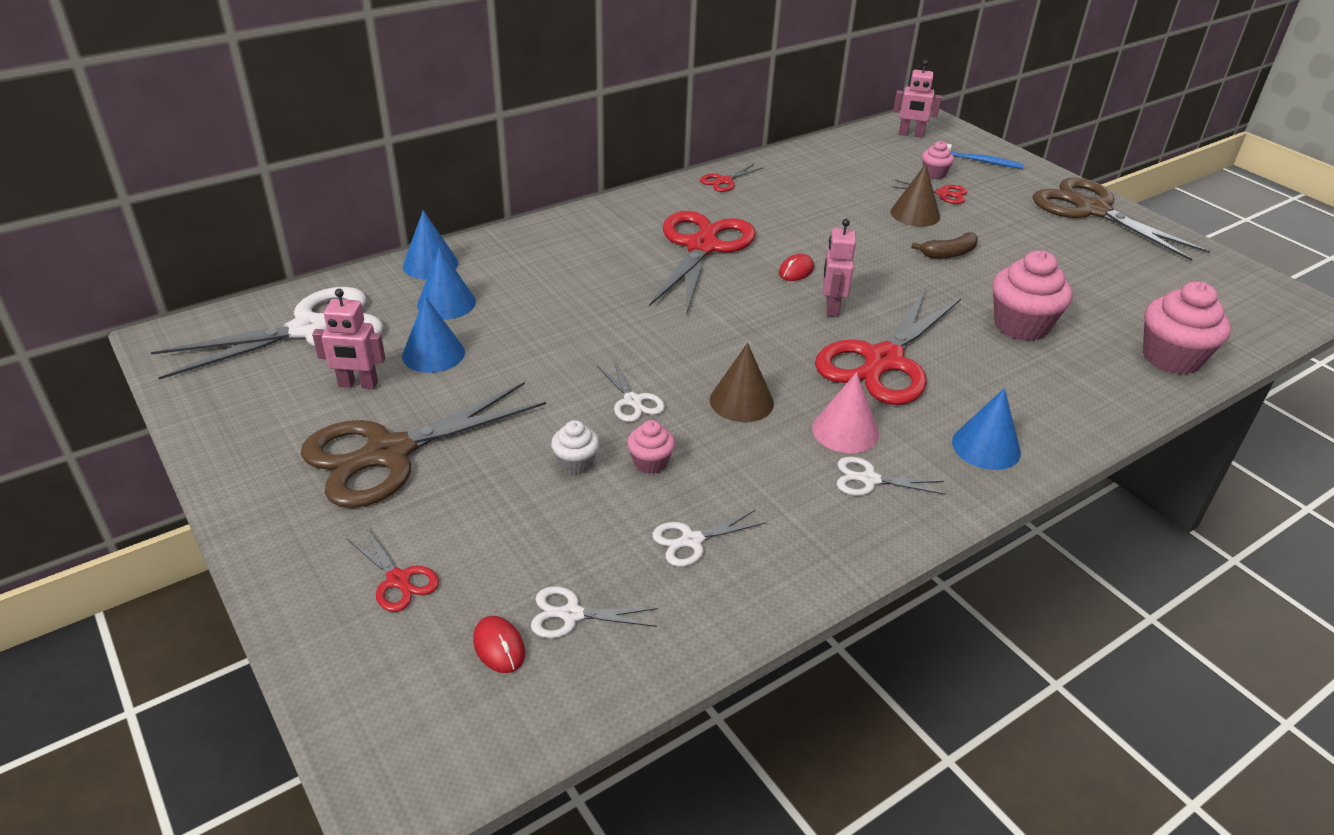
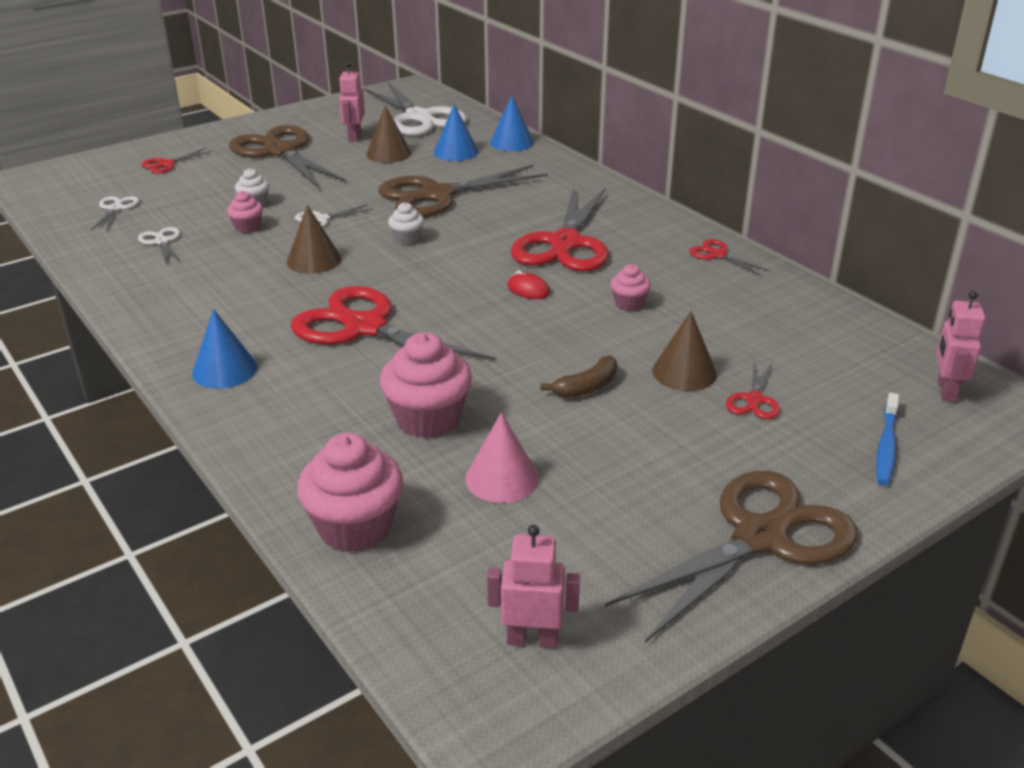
camera: 90 degrees right, 5 degrees down
blue cone [402,296,465,373] -> brown cone [366,105,412,163]
red mouse [473,616,525,673] -> none
red scissors [649,211,756,315] -> red scissors turned 90 degrees clockwise [510,188,609,272]
pink cone [812,372,879,453] -> pink cone moved to [465,412,539,503]
pink robot [823,219,856,317] -> pink robot moved to [487,525,580,648]
white scissors [837,456,945,496] -> none
brown banana [911,233,978,258] -> brown banana turned 105 degrees counterclockwise [540,355,617,398]
pink cupcake [922,141,954,179] -> pink cupcake moved to [610,264,651,311]
none -> brown scissors [378,165,548,217]
none -> white cupcake [388,202,424,245]

